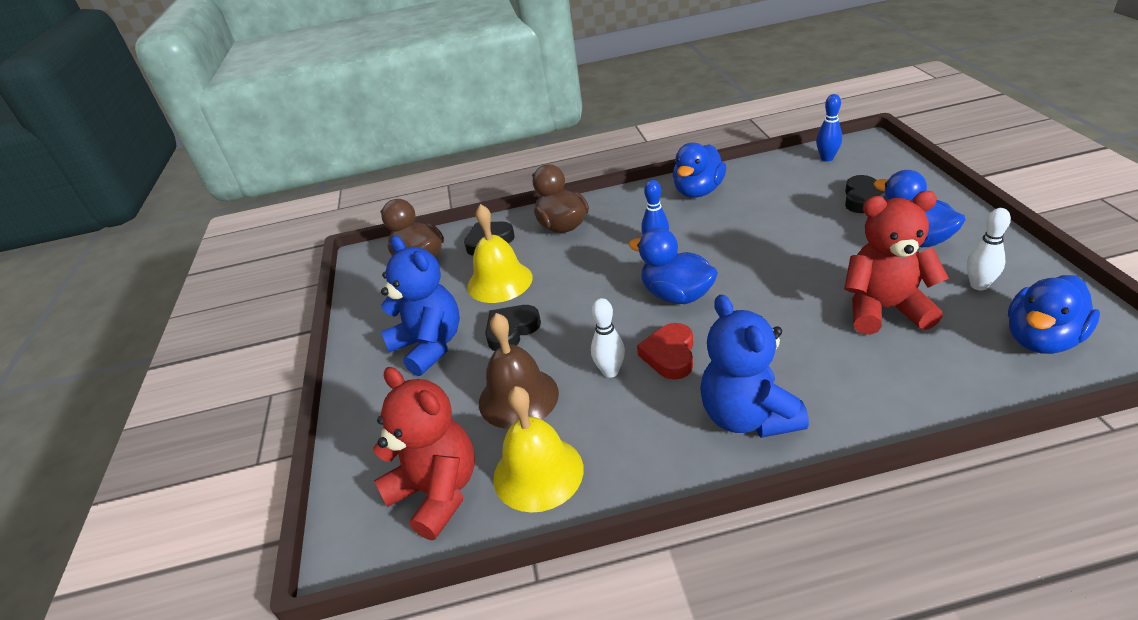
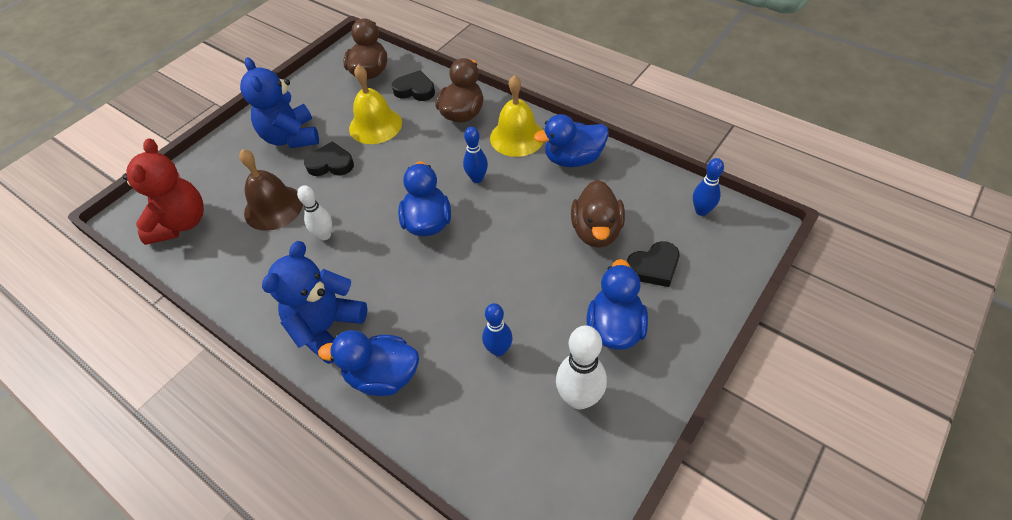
camera: 45 degrees right, 15 degrees up
blue teddy bear [381,236,460,376] -> blue teddy bear turned 150 degrees clockwise [240,57,319,148]
yellow bell [493,386,584,513] -> yellow bell moved to [490,75,544,157]
red heart [637,323,693,380] -> none
red teddy bear [844,191,949,335] -> blue bowling pin [482,303,513,356]
white bowling pin [967,208,1011,290] -> white bowling pin [556,325,607,410], size x1.54
blue duck [1008,275,1100,354] -> blue duck moved to [318,330,419,396]
none -> brown duck [571,180,625,248]

